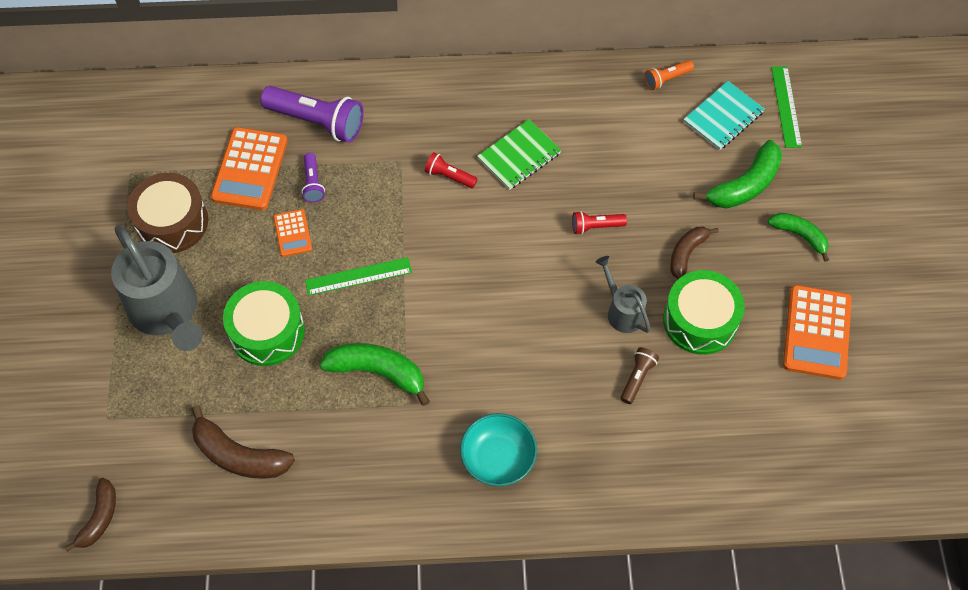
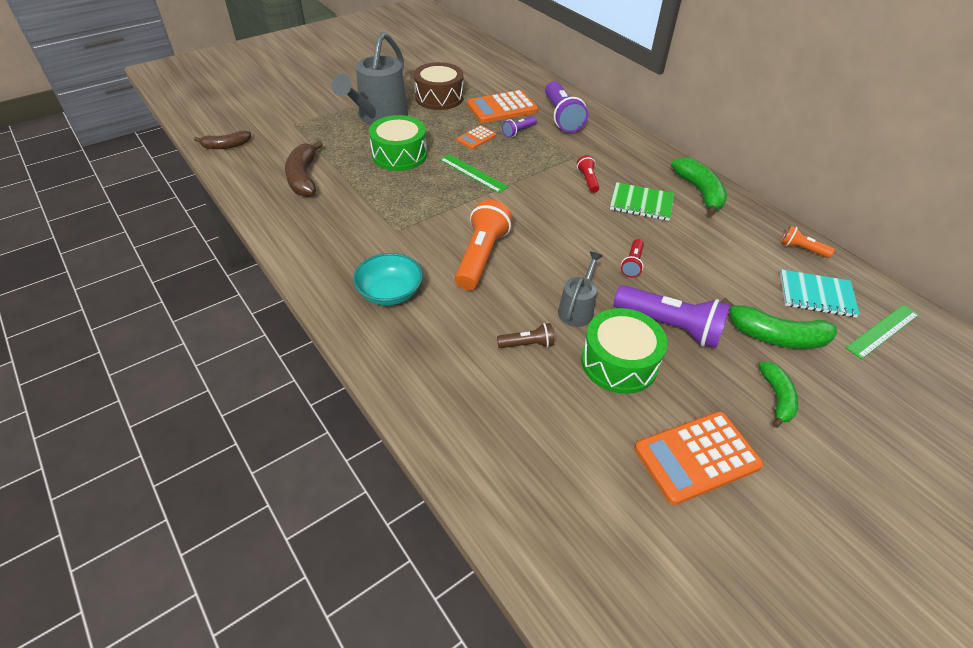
camera: 55 degrees right, 15 degrees down
green banana [320,343,430,406] -> green banana moved to [671,157,727,216]
red flashlight [572,211,627,235] -> red flashlight turned 120 degrees counterclockwise [621,239,644,278]
brown banana [670,227,719,279] -> purple flashlight [614,285,731,348]
none -> orange flashlight [455,199,512,290]

